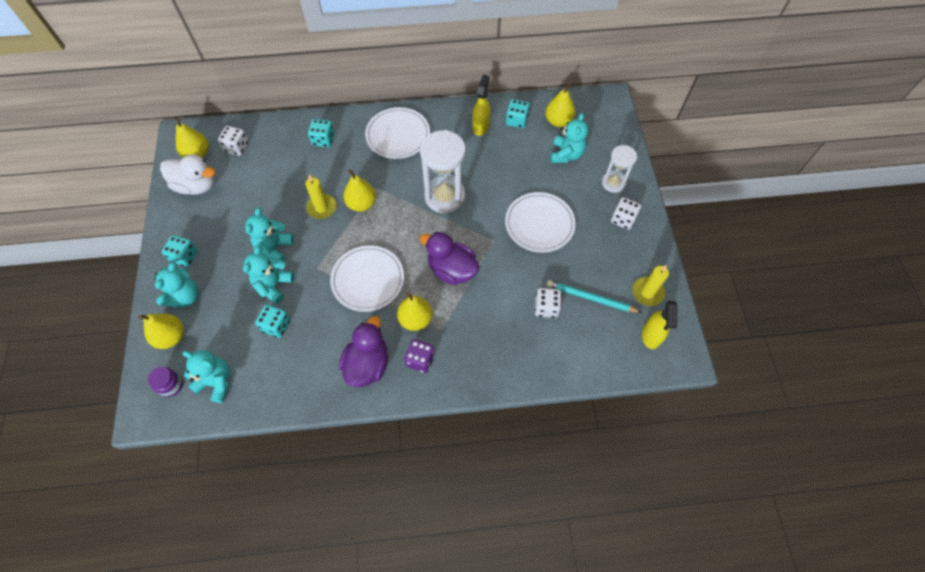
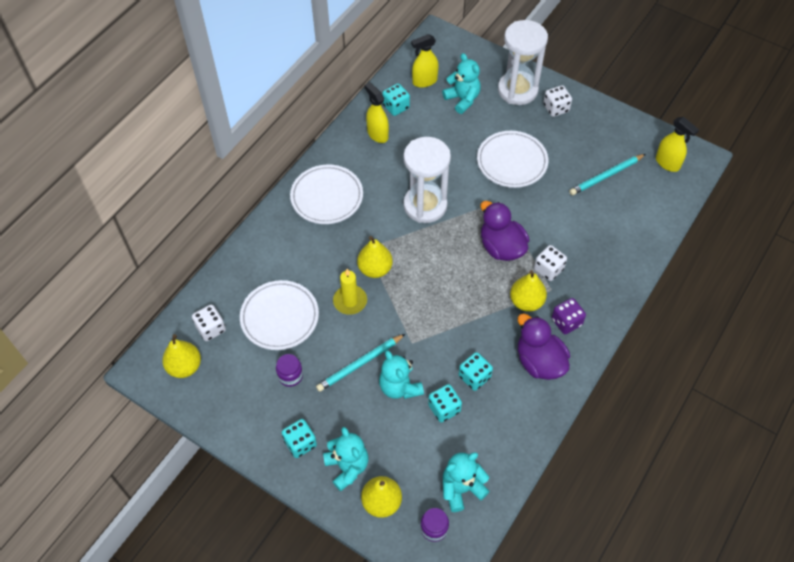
camera: 50 degrees left, 5 degrees down
white duck [160,154,215,195] -> none
turquoise teddy bear [245,207,294,261] -> turquoise pencil [316,334,405,392]
turquoise dice [308,119,335,147] -> turquoise dice moved to [459,352,493,391]
white plate [330,245,404,312] -> white plate moved to [240,280,319,350]
purple duck [420,231,480,285] -> purple duck turned 75 degrees clockwise [481,201,529,261]
white dice [535,288,561,318] -> white dice moved to [534,245,567,281]
yellow pear [545,84,575,127] -> yellow spray bottle [411,34,439,88]
white hourglass [602,145,637,193] -> white hourglass [498,20,548,105], size x1.68
yellow candle [632,265,669,306] -> none
none -> purple jar [276,354,303,387]

